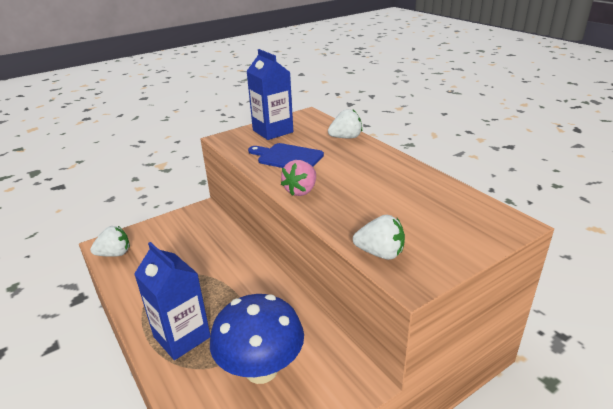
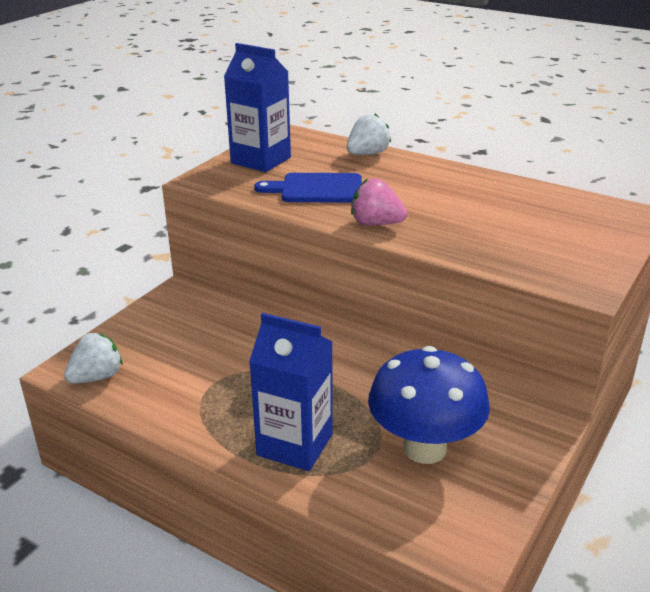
camera: 25 degrees left, 0 degrees up
pink strawberry [281,160,316,196] -> pink strawberry turned 105 degrees clockwise [351,178,407,225]
white strawberry [353,215,405,260] -> none

